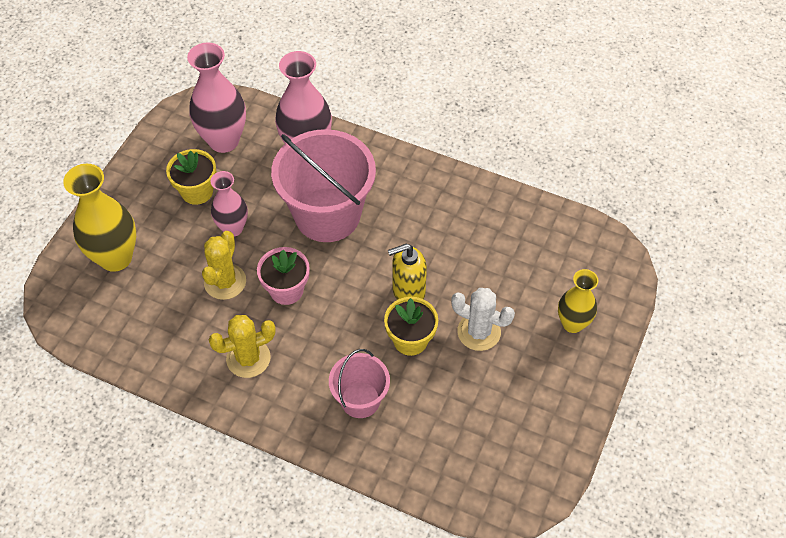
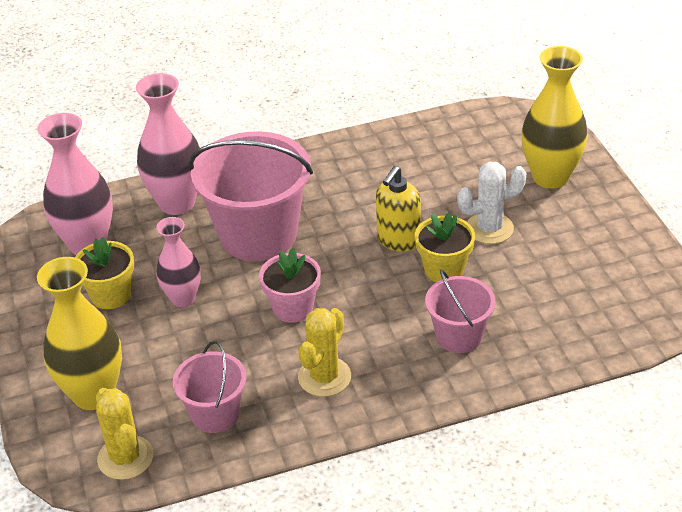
camera: 40 degrees left, 15 degrees down
yellow cactus [202,231,246,300] -> yellow cactus moved to [96,388,153,480]
yellow vase [558,269,598,333] -> yellow vase [521,46,588,189], size x1.60
none -> pink bucket [173,341,247,433]

